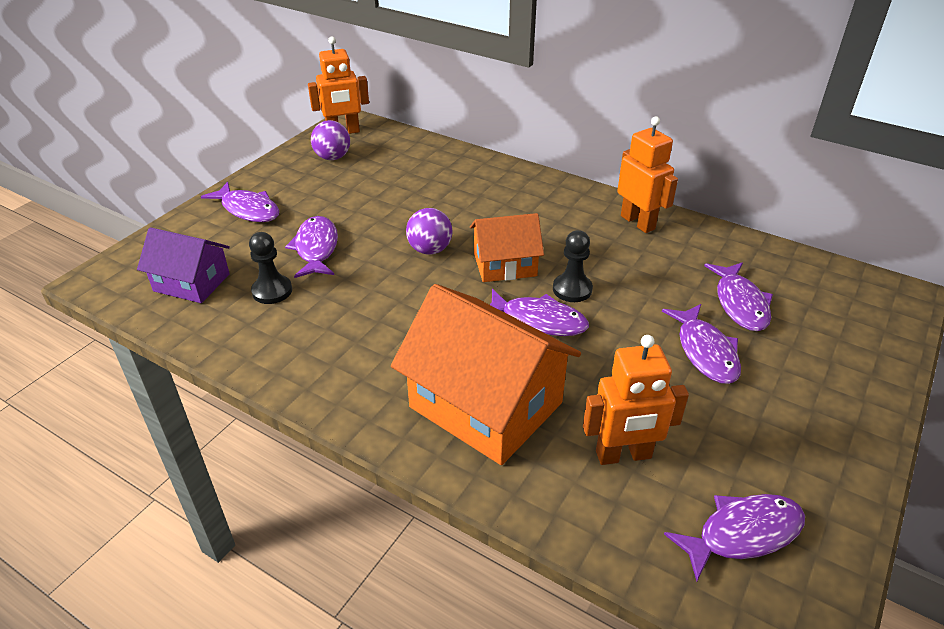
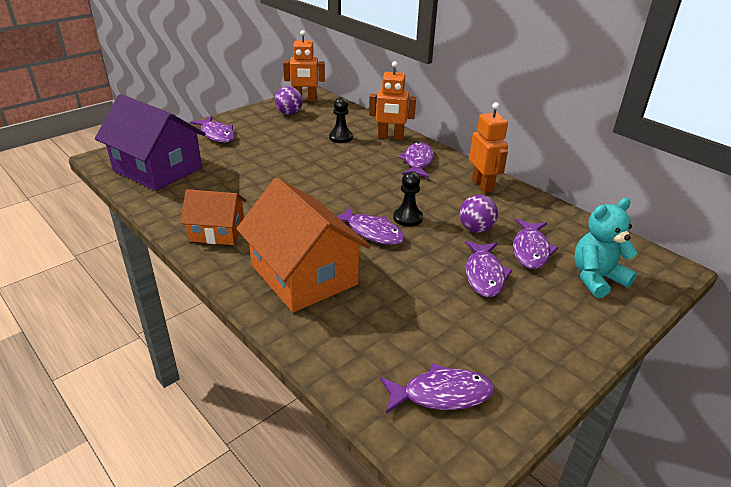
camera: 15 degrees right, 5 degrees down
purple house [137,227,230,303] -> purple house [95,94,206,191], size x1.72
black pawn [249,232,292,304] -> black pawn moved to [329,97,353,143]
purple fish [285,216,338,278] -> purple fish moved to [398,142,434,178]
purple ball [406,208,452,255] -> purple ball moved to [459,195,498,233]
orange house [470,213,544,282] -> orange house moved to [181,189,246,245]
orange robot [583,335,689,465] -> orange robot moved to [369,61,416,140]
none -> turquoise teddy bear [574,198,638,298]

